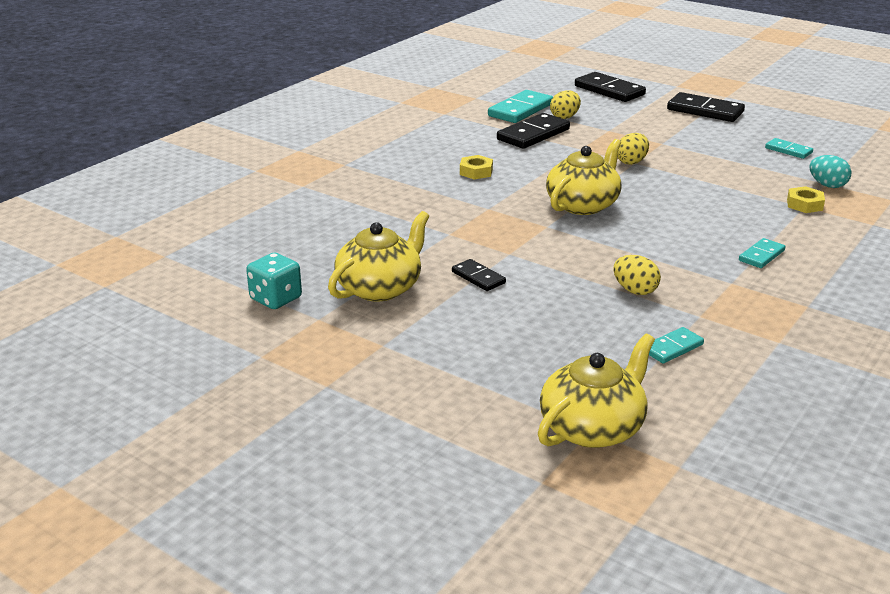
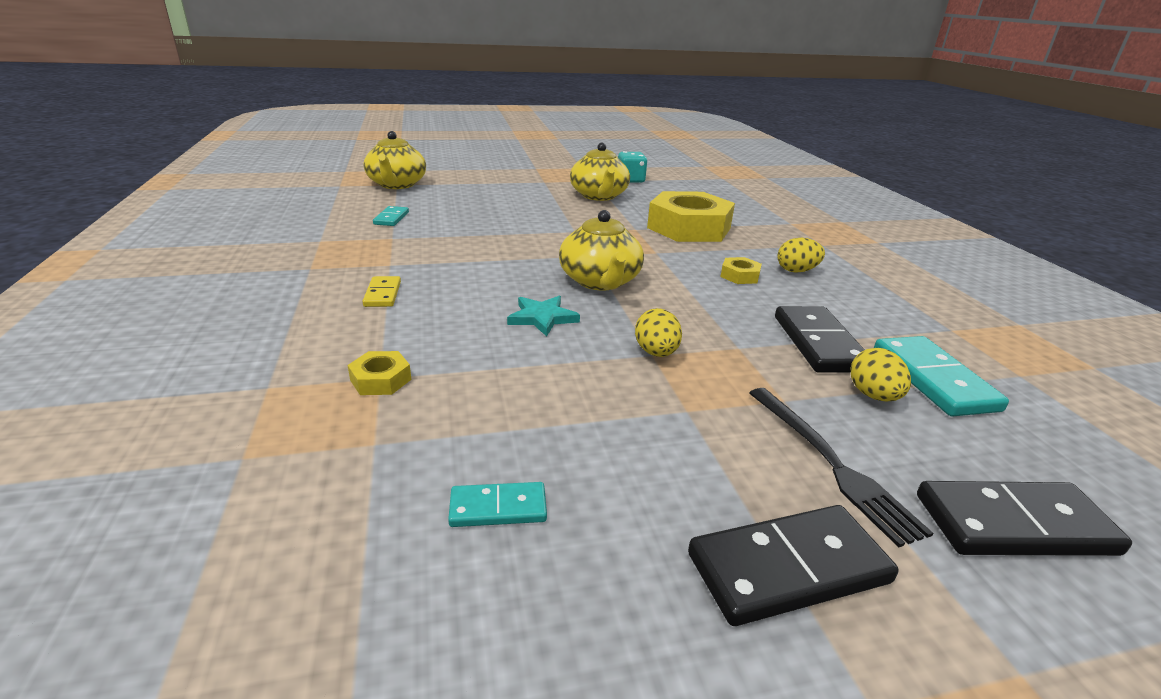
camera: 130 degrees right, 0 degrees up
black domino [452,259,506,291] -> none
yellow egg [613,255,661,295] -> yellow egg moved to [777,238,825,272]
turquoise domino [739,238,786,268] -> yellow domino [362,276,401,307]
turquoise egg [810,155,851,188] -> none
none -> turquoise star [507,296,580,337]
none -> yellow nut [647,191,735,242]
none -> black fork [749,388,933,547]

